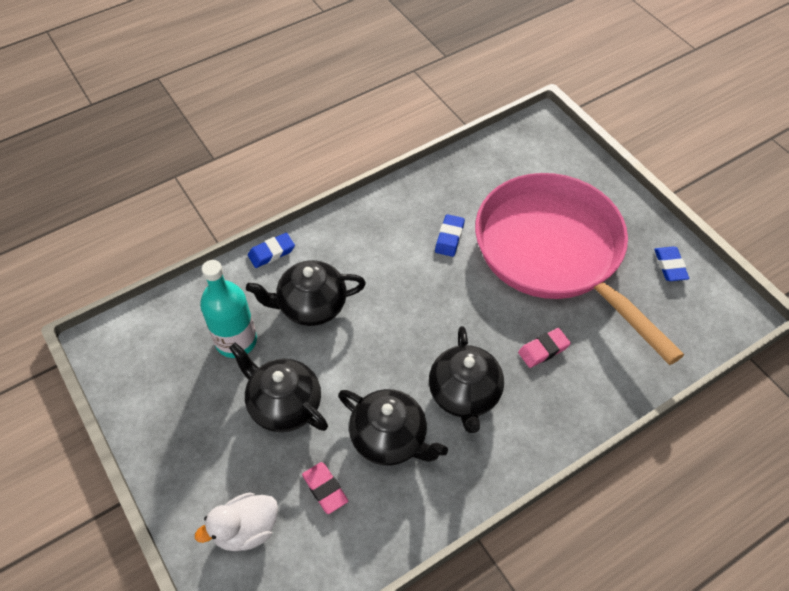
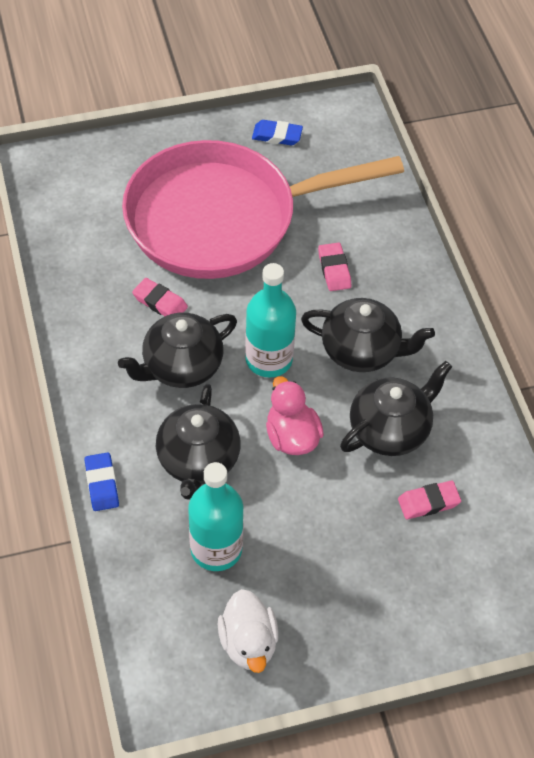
camera: 75 degrees left, 0 degrees up
white duck [195,492,278,551] -> white duck moved to [218,589,279,673]
black teapot [229,343,328,432] -> black teapot moved to [118,313,237,388]
blue eraser [435,214,465,257] -> pink eraser [132,278,188,316]
none -> turquoise bottle [245,263,296,378]
none -> pink duck [266,376,324,455]

